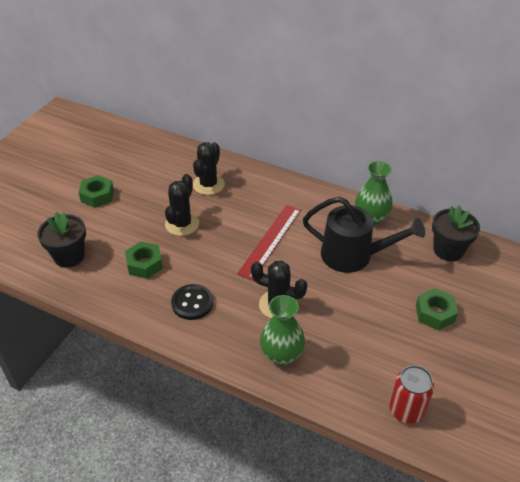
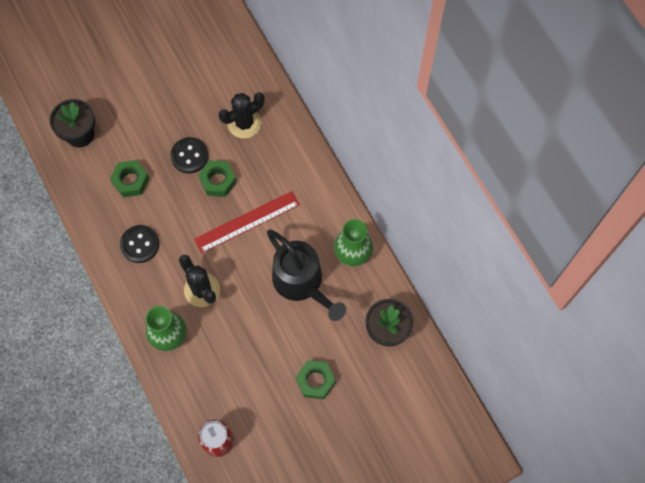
camera: 35 degrees right, 25 degrees up
green nut [78,175,114,208] -> green nut moved to [198,160,237,197]
black cactus [165,174,199,236] -> black button [170,137,208,173]

